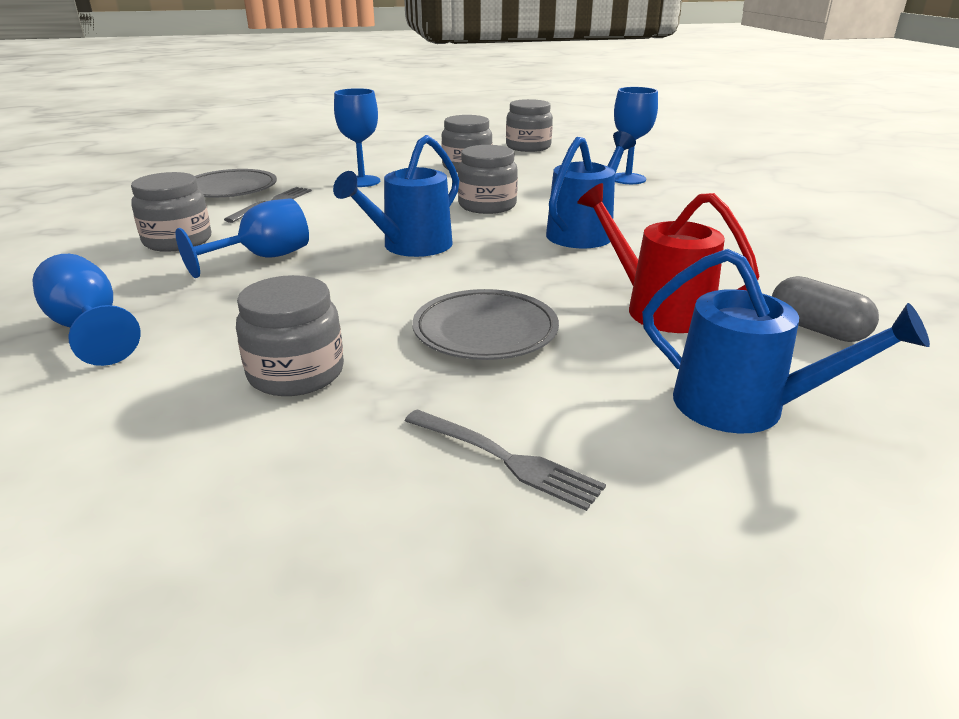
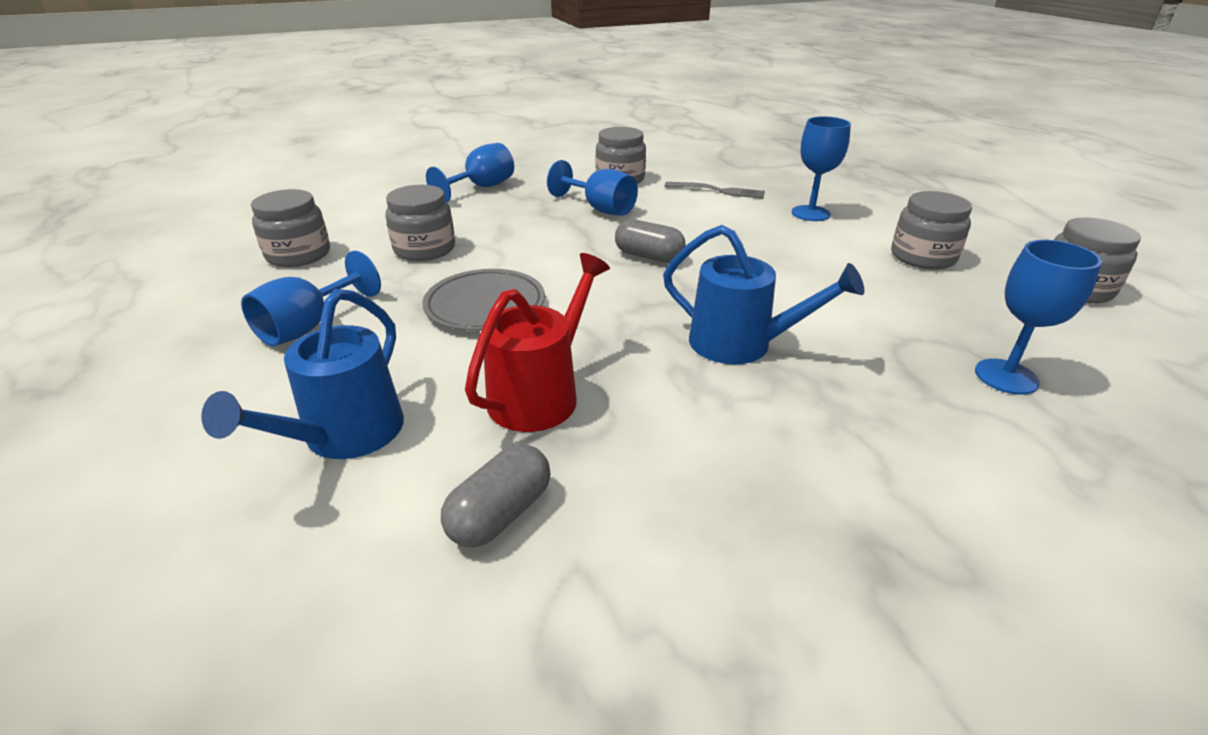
camera: 80 degrees right, 5 degrees up
grey plate [195,169,277,197] -> none
blue watering can [333,135,459,257] -> grey capsule [615,219,686,263]
grey fork [405,409,606,511] -> blue goblet [241,251,381,346]
grey jar [458,145,518,214] -> grey jar moved to [251,189,330,267]

